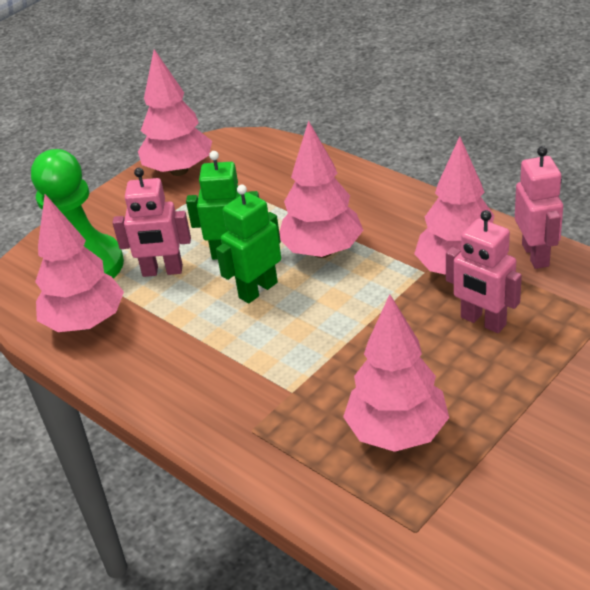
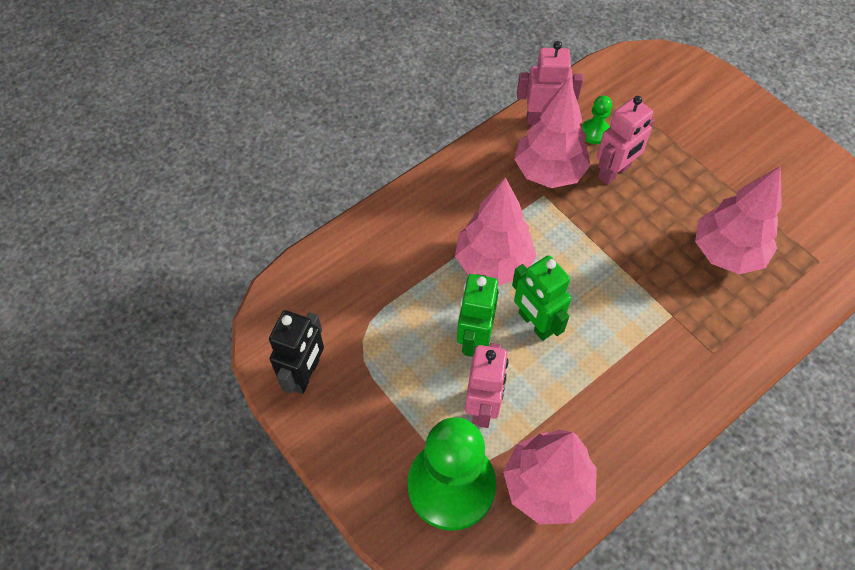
camera: 85 degrees left, 20 degrees up
pink tree [138,49,212,176] -> black robot [269,310,324,394]
none -> green pawn [581,95,612,144]

